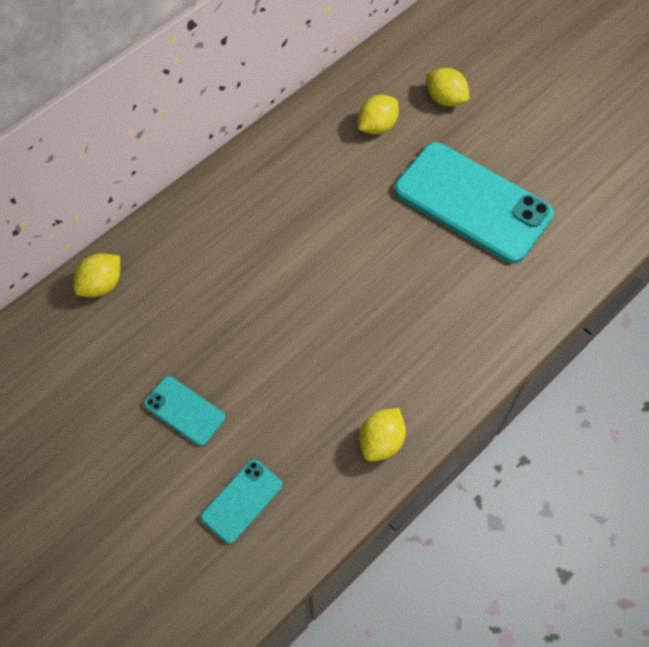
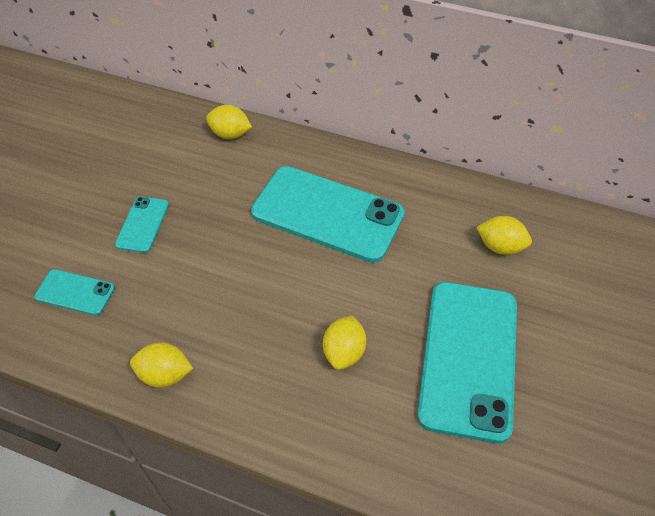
camera: 65 degrees right, 10 degrees down
yellow lemon [426,68,469,107] -> yellow lemon moved to [323,315,366,370]
none -> turquoise phone [251,166,405,263]

